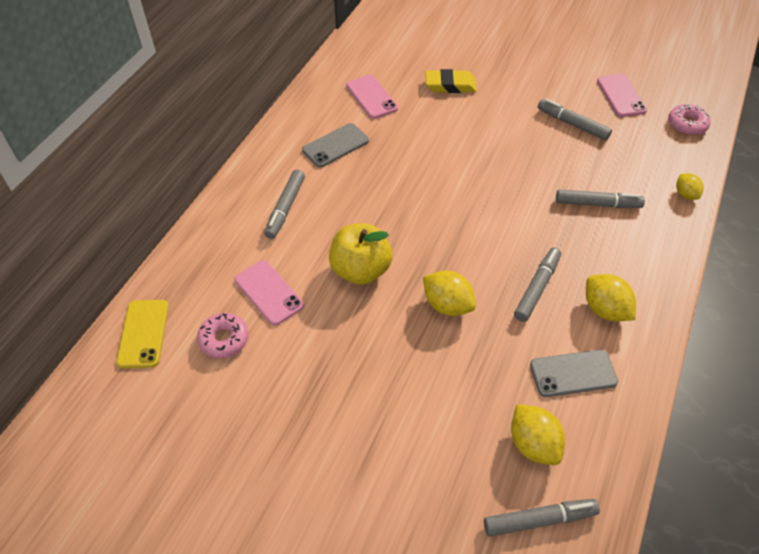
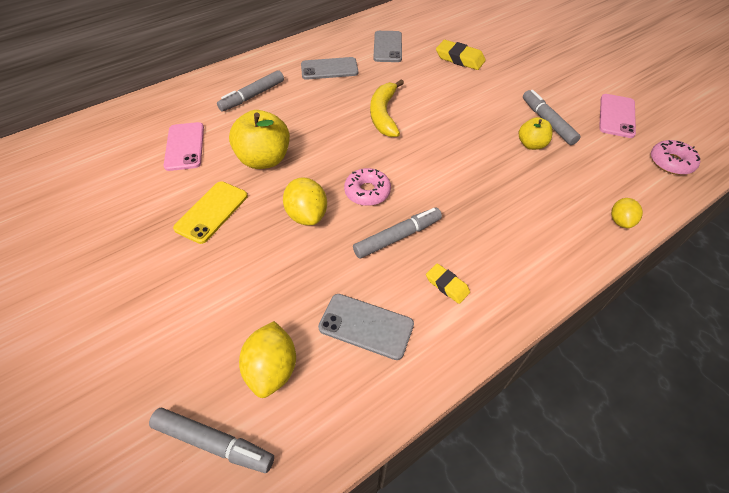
camera: 30 degrees right, 0 degrees up
yellow phone [116,300,169,368] -> yellow phone moved to [173,181,248,244]
pink donut [197,313,249,359] -> pink donut moved to [344,168,391,206]
pink phone [346,75,398,119] -> grey phone [373,31,402,62]
grey marker [556,189,645,208] -> none
yellow lemon [586,274,636,321] -> yellow eraser [426,263,470,304]
none -> yellow banana [370,79,404,137]
none -> yellow apple [519,117,553,150]

